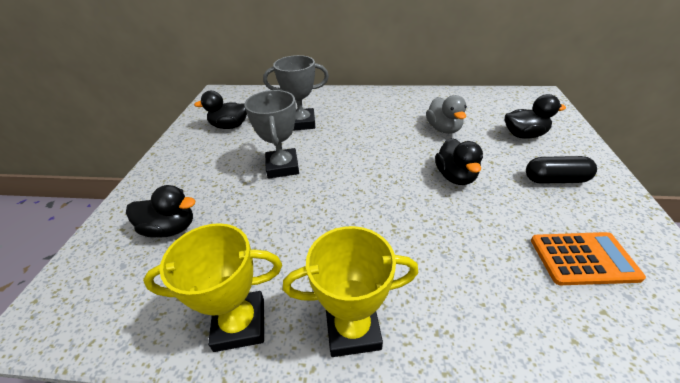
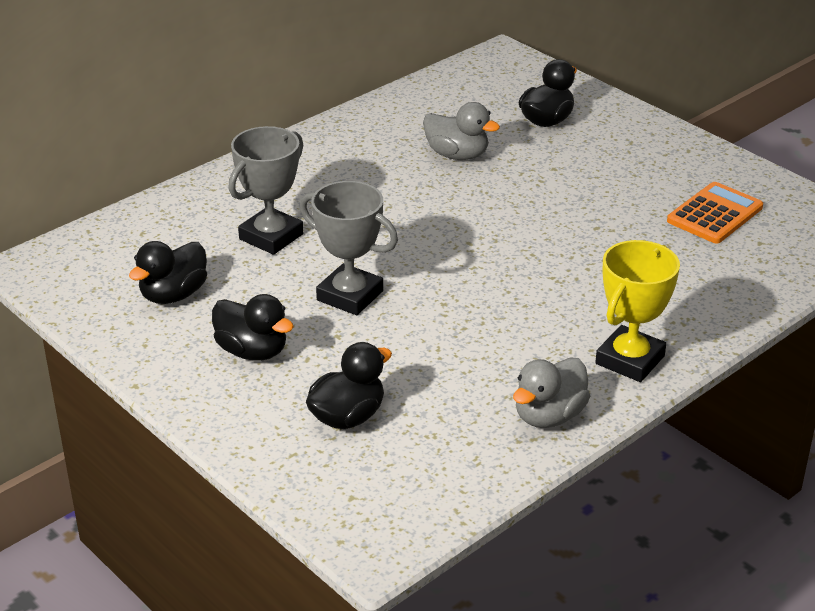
camera: 50 degrees left, 5 degrees down
yellow trophy [143,223,282,352] -> grey duck [513,357,590,428]
black duck [435,138,483,185] -> black duck moved to [212,294,294,361]
black capsule [526,156,597,184] -> none

